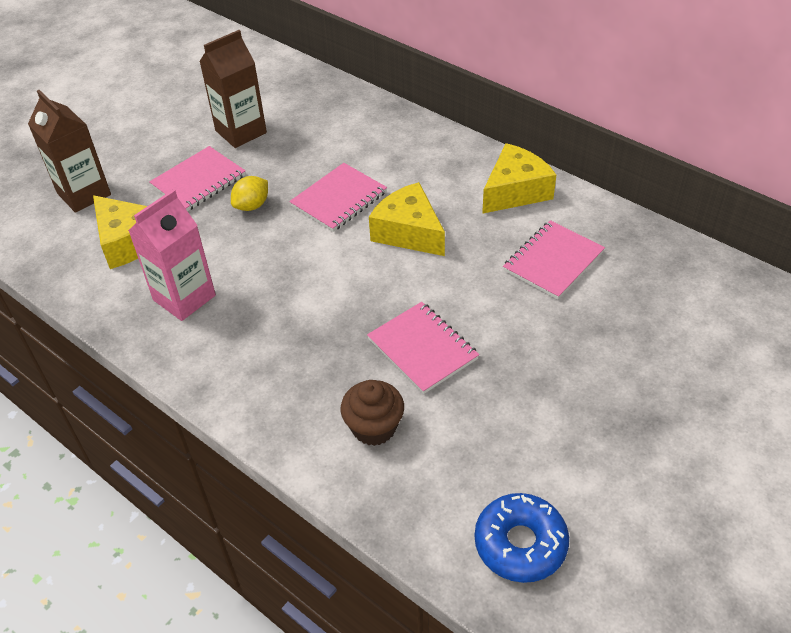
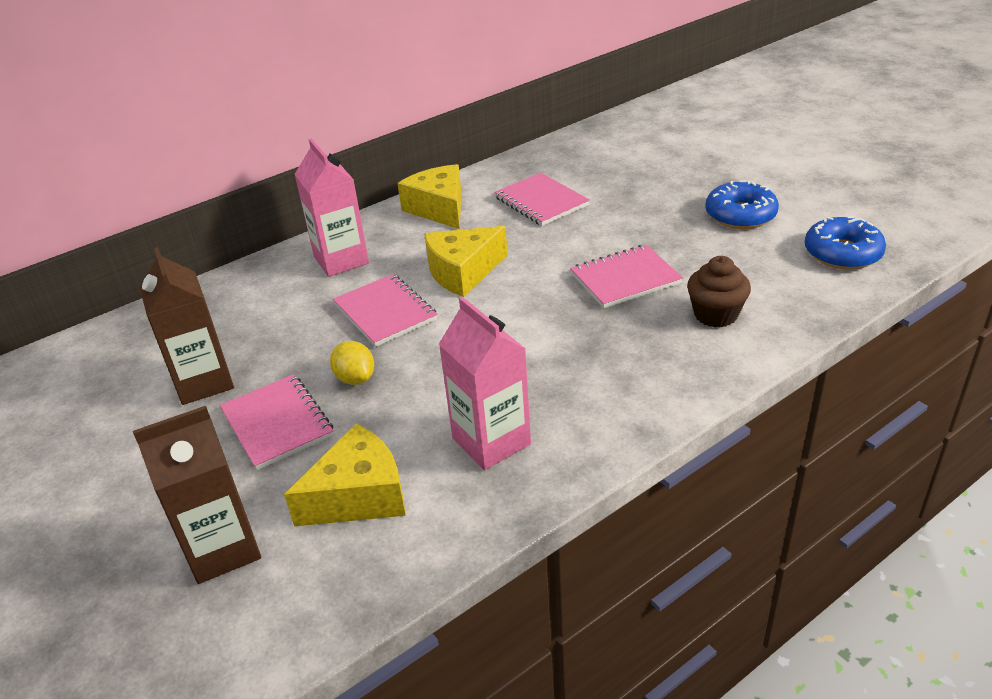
camera: 75 degrees left, 10 degrees down
none -> pink carton [294,138,369,277]
none -> blue donut [705,180,779,229]

